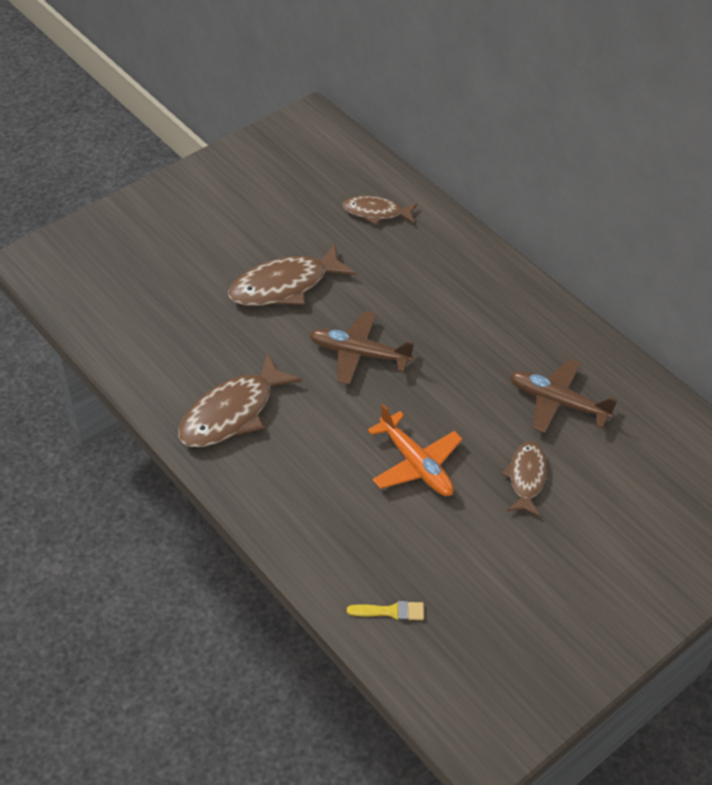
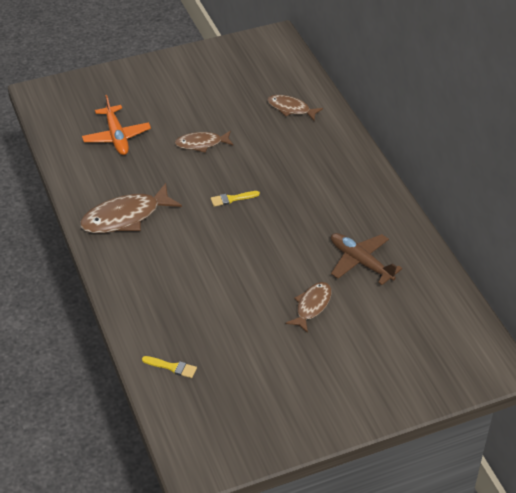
camera: 20 degrees right, 5 degrees down
brown fish [228,243,356,306] -> brown fish [175,131,234,153], size x0.61
brown plane [309,311,414,385] -> yellow brush [211,191,260,207]
orange plane [368,404,462,496] -> orange plane moved to [82,95,151,155]

